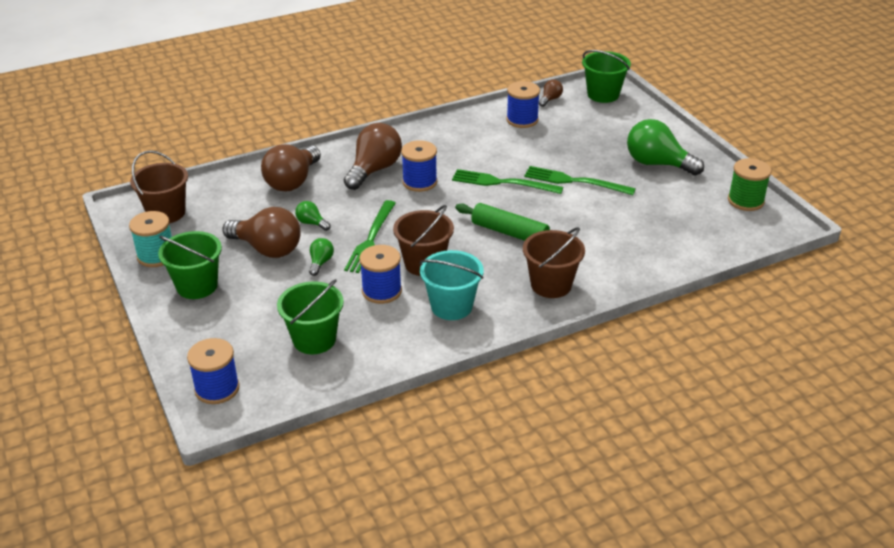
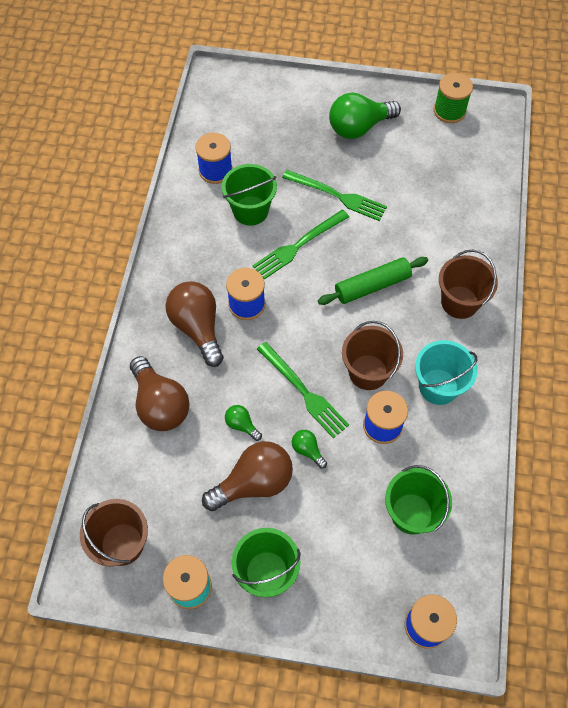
camera: 55 degrees left, 25 degrees up
green light bulb [295,201,331,231] -> green light bulb turned 60 degrees clockwise [225,405,262,441]
green fork [524,166,636,195] -> green fork turned 120 degrees counterclockwise [282,170,387,221]
brown light bulb [539,80,563,107] -> none
green bucket [582,50,631,103] -> green bucket moved to [222,164,277,226]

